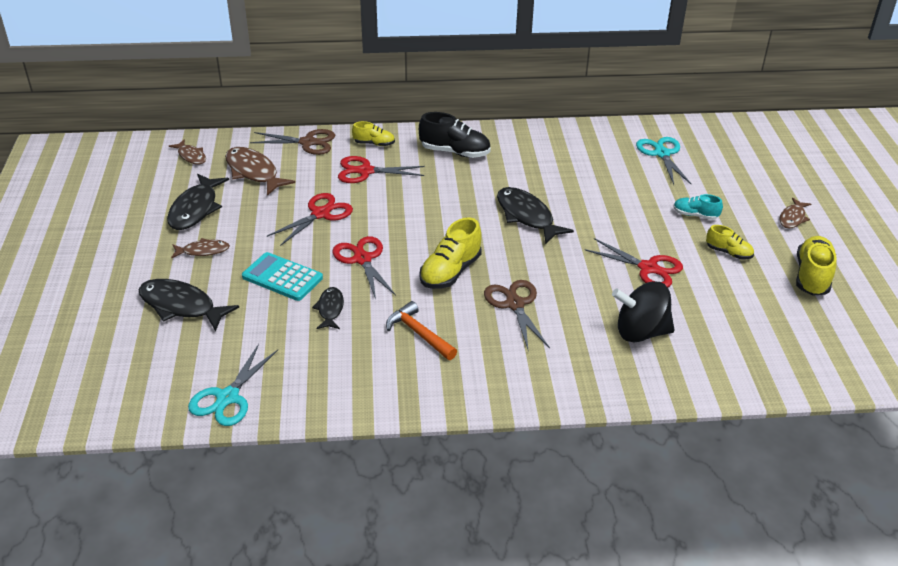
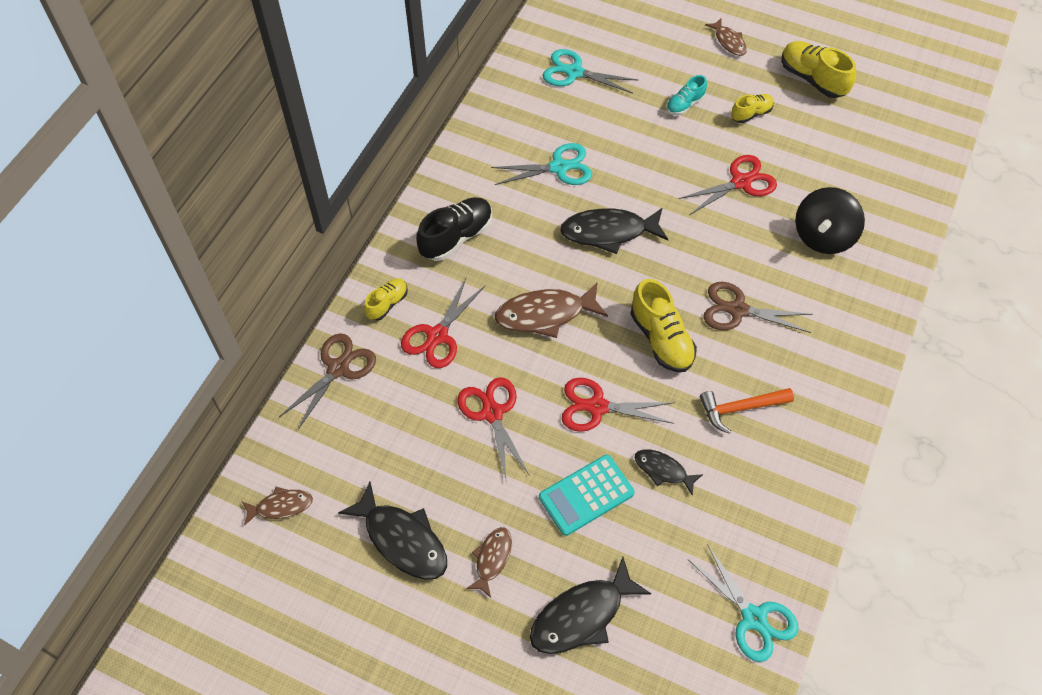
camera: 60 degrees left, 20 degrees up
brown fish [225,147,295,196] -> brown fish moved to [495,282,608,338]
none -> turquoise scissors [491,143,592,185]

